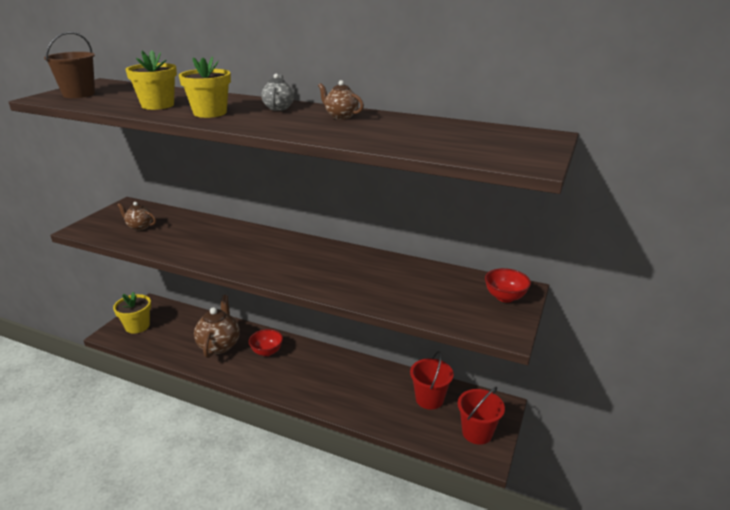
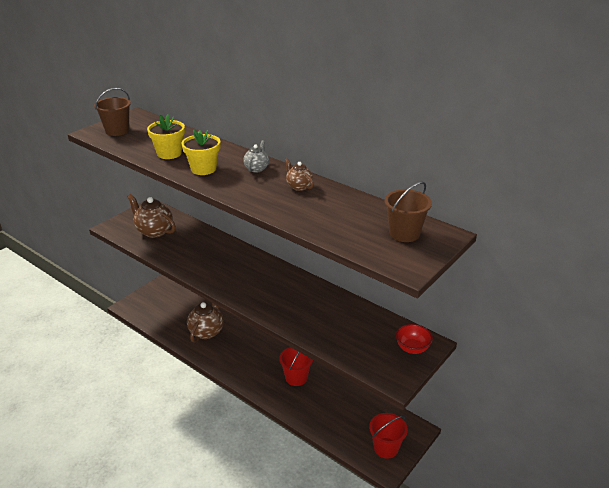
camera: 15 degrees right, 5 degrees up
yellow flower pot [113,292,151,334] -> none
brown teapot [117,202,156,231] -> brown teapot [127,194,176,238], size x1.80
red bowl [249,329,283,356] -> none
red bucket [410,351,454,410] -> red bucket moved to [279,347,313,386]
none -> brown bucket [385,182,432,242]

